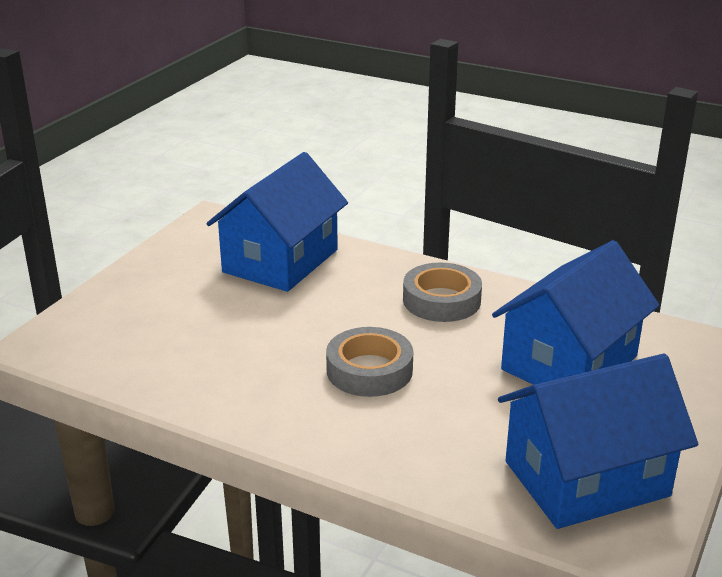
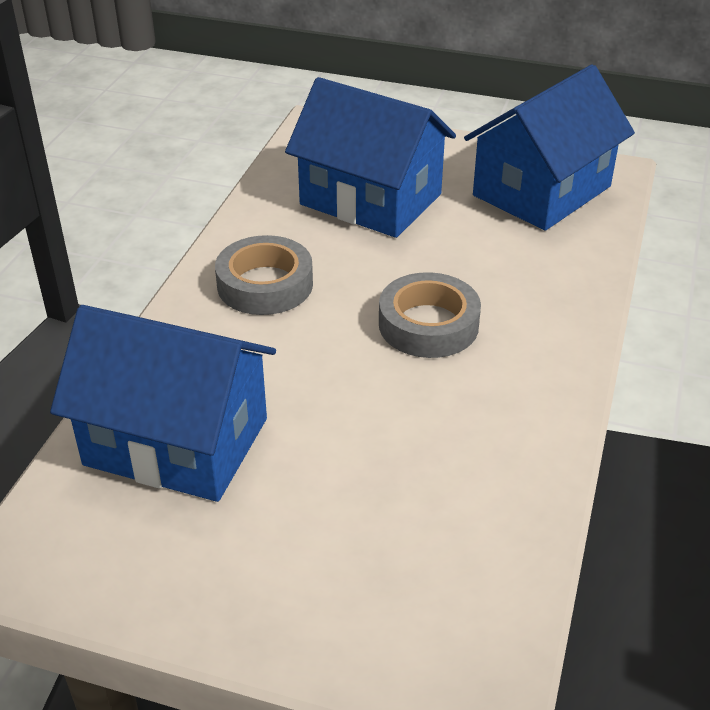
camera: 100 degrees left, 10 degrees up
blue house [498,354,698,529] -> blue house turned 75 degrees clockwise [464,64,635,231]

